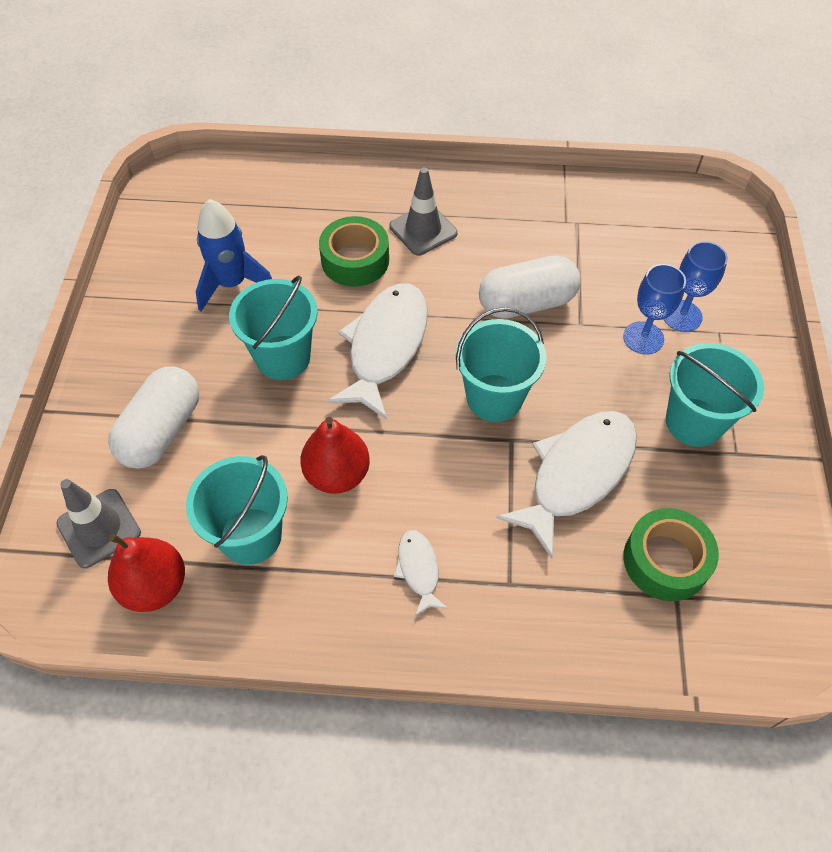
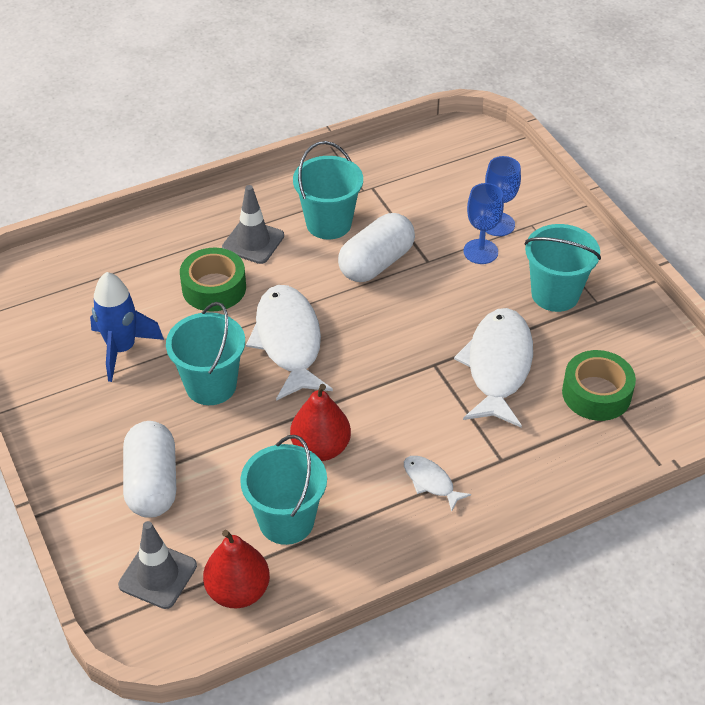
camera: 30 degrees left, 10 degrees down
turquoise bucket [455,307,546,422] -> turquoise bucket moved to [293,141,363,239]

